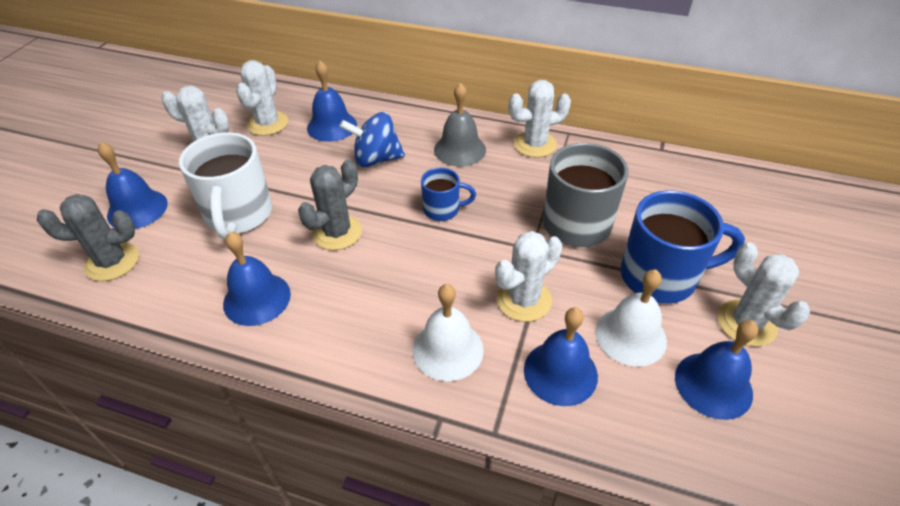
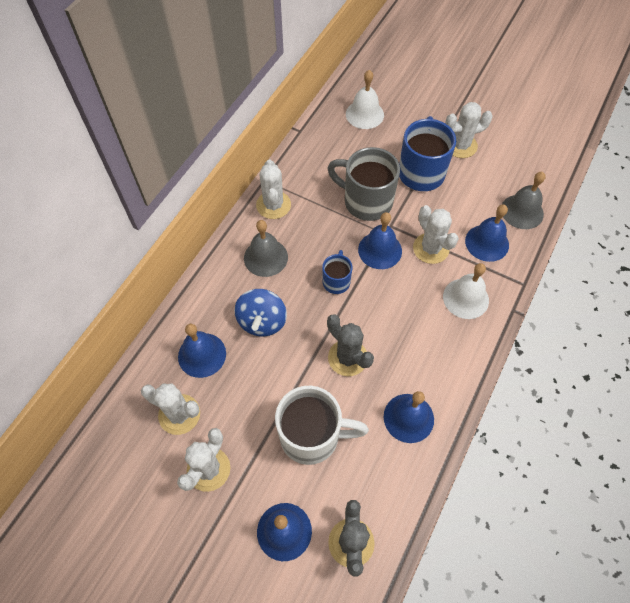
camera: 80 degrees left, 15 degrees up
white bell [595,270,667,367] -> white bell moved to [346,70,384,129]
blue bell [675,320,758,420] -> blue bell moved to [358,212,402,269]
none -> grey bell [502,172,545,229]

